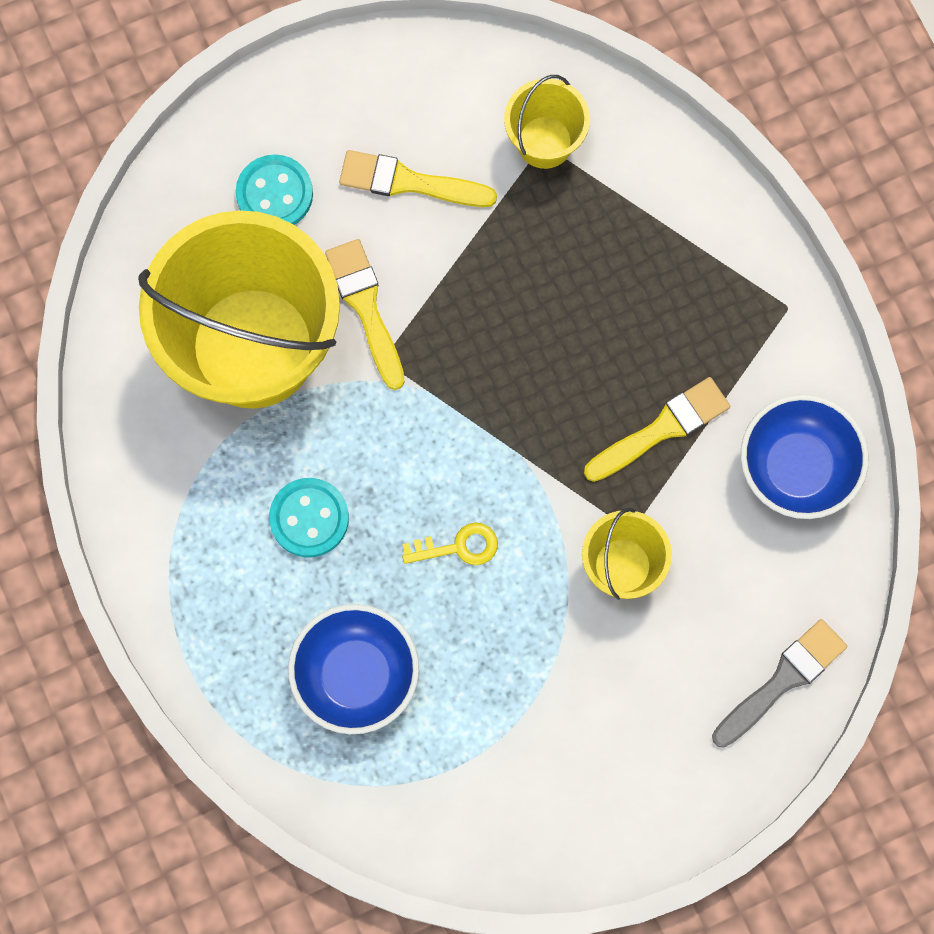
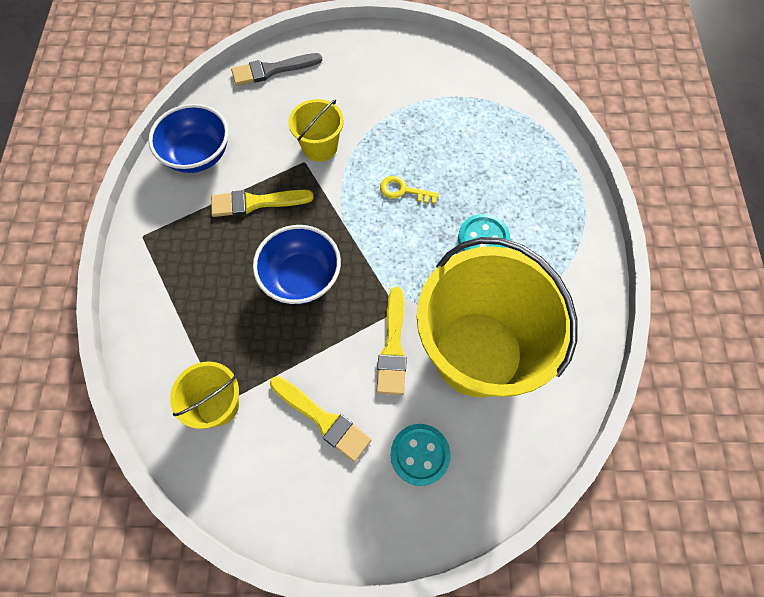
camera: 155 degrees left, 10 degrees down
blue bowl [288,604,419,734] -> blue bowl moved to [253,225,341,304]

